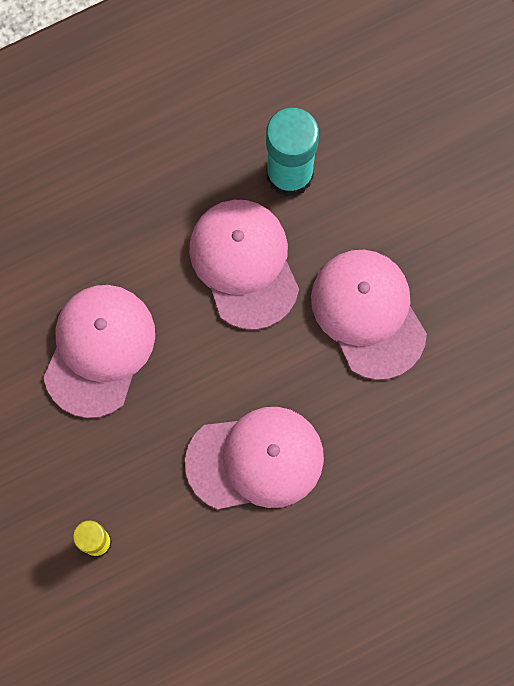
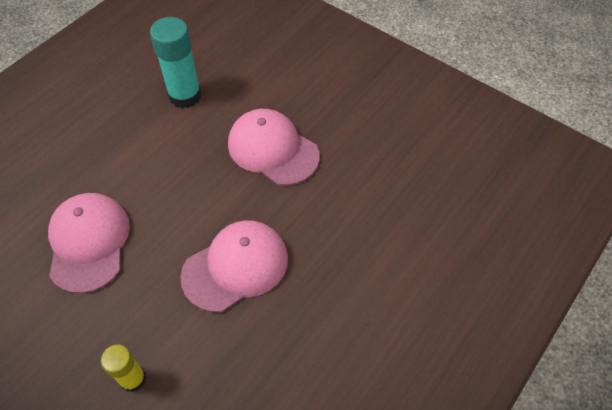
camera: 25 degrees left, 20 degrees down
pink cap [189,200,299,330] -> none

